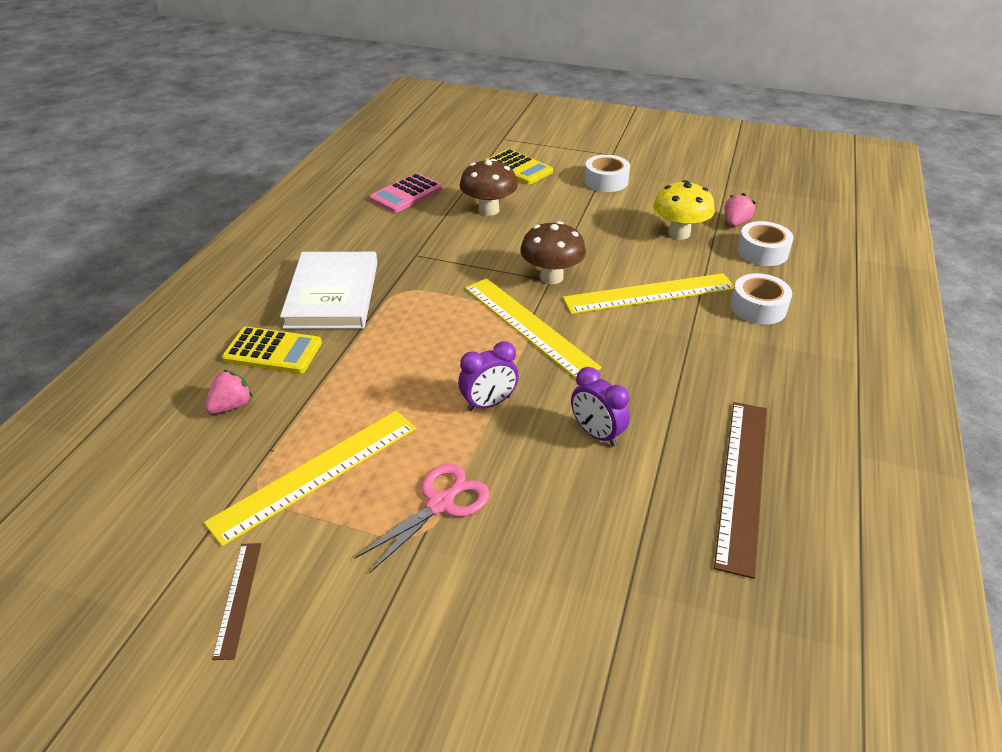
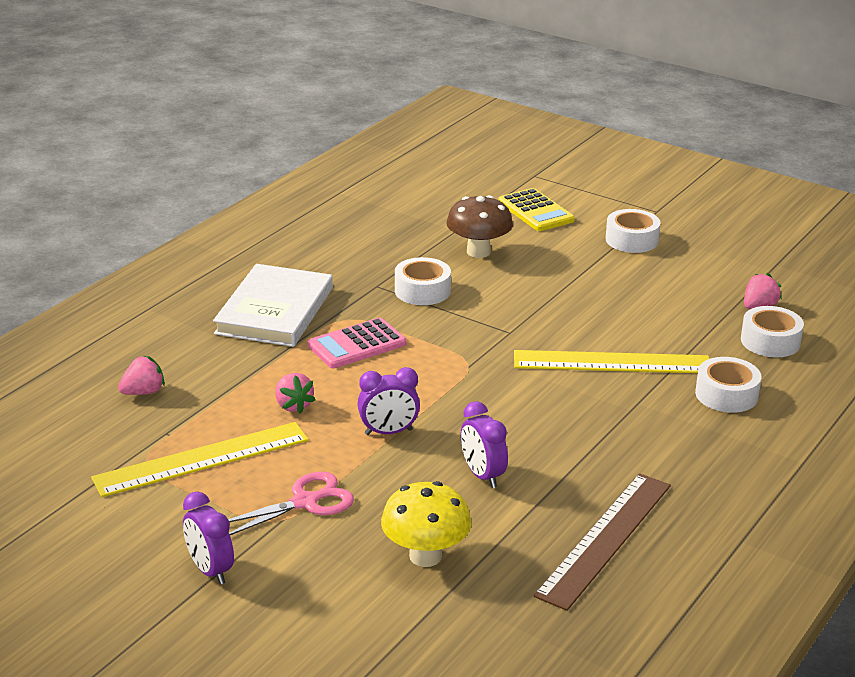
camera: 15 degrees right, 10 degrees down
brown ruler [212,543,261,660] -> none
yellow calculator [222,326,322,374] -> none
pink calculator [370,173,443,213] -> pink calculator moved to [308,318,406,368]
yellow ruler [465,278,602,378] -> none
brown mushroom [520,221,586,284] -> none
yellow mushroom [653,180,715,239] -> yellow mushroom moved to [381,481,472,567]
none -> purple clock [183,491,234,584]
none -> pink strawberry [275,373,315,414]
none -> white tape [395,257,451,305]

